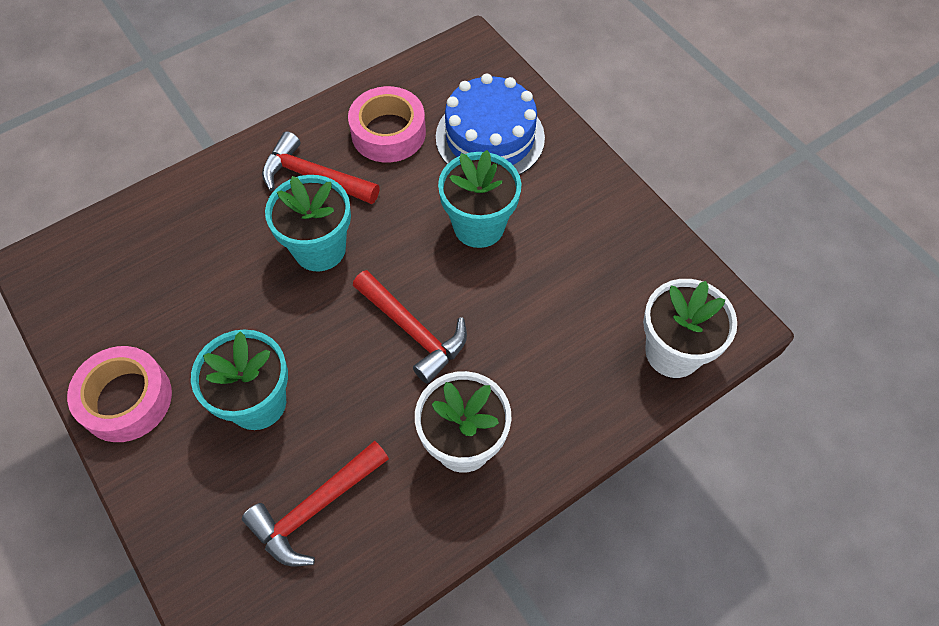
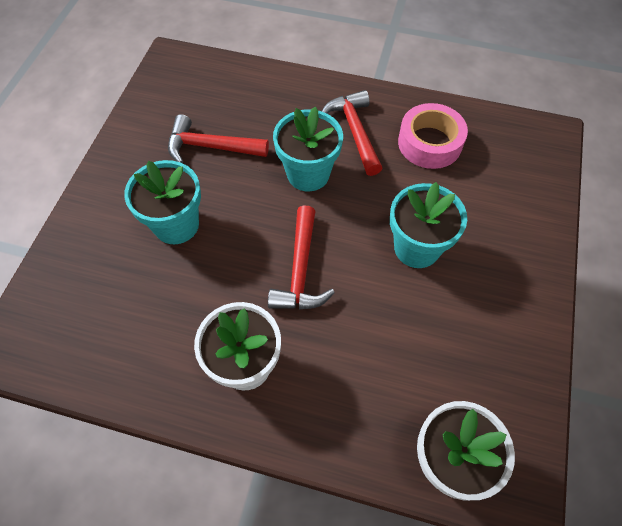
camera: 50 degrees right, 0 degrees up
pink tape [67,346,172,442] -> none
red hammer [242,441,389,567] -> red hammer moved to [168,114,269,163]
blue cake [436,74,545,175] -> none

